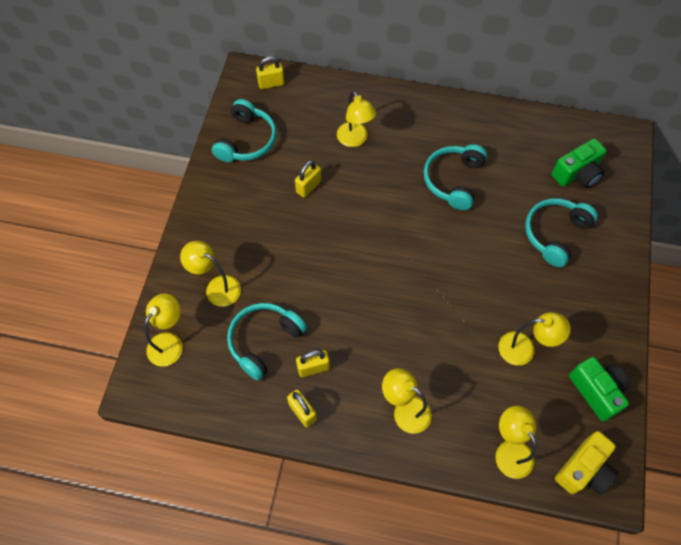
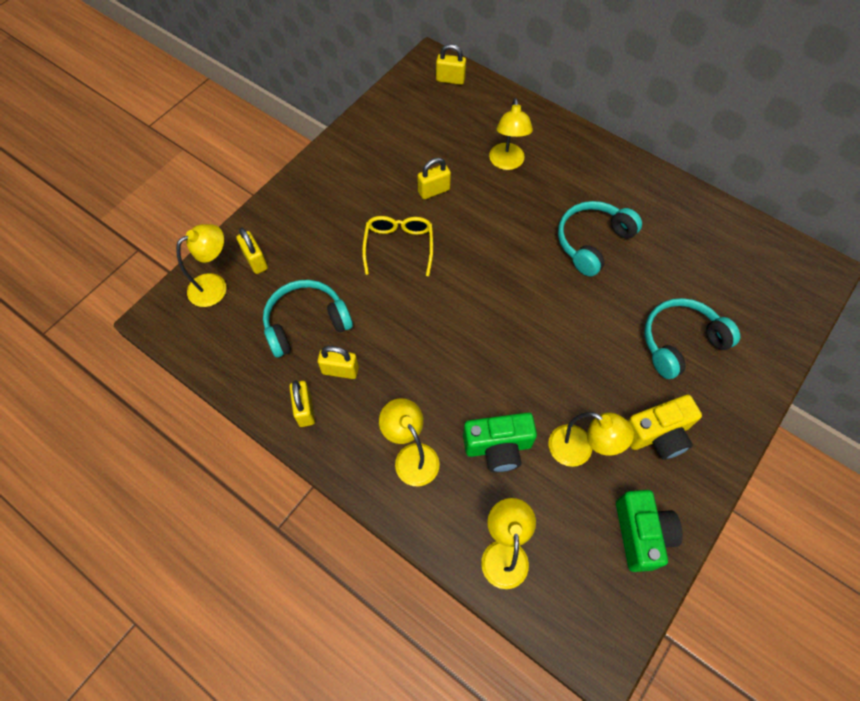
camera: 25 degrees right, 0 degrees up
yellow lamp [180,241,241,307] -> none
turquoise headphones [212,99,276,162] -> none
green camera [552,138,607,188] -> green camera moved to [463,413,537,472]
yellow camera [555,431,619,495] -> yellow camera moved to [628,395,702,460]
none -> yellow padlock [237,227,268,274]
none -> yellow glasses [362,216,433,276]

